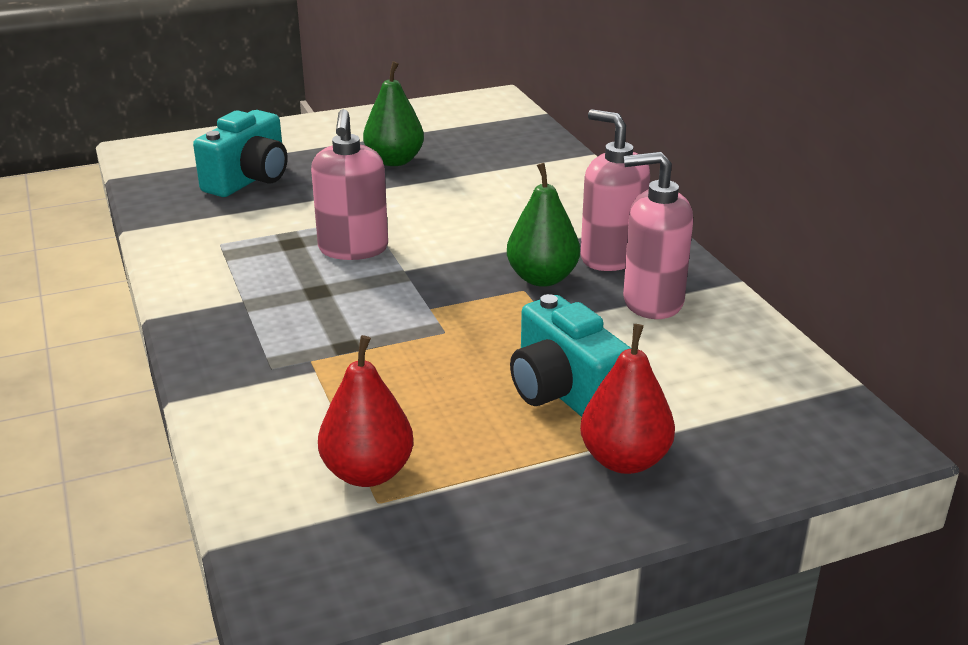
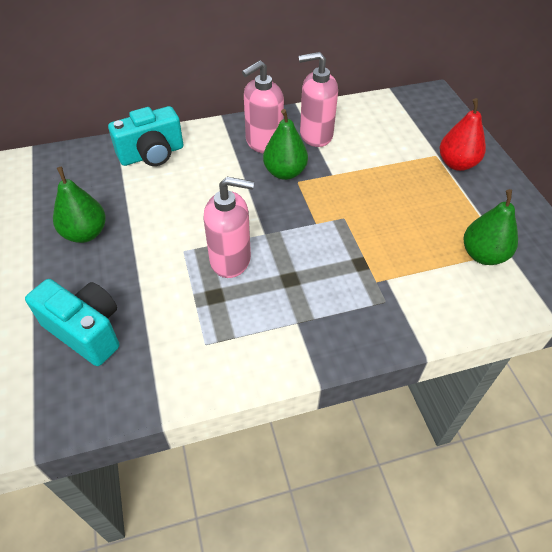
camera: 85 degrees left, 20 degrees up
red pear [318,335,414,487] -> green pear [463,189,518,265]
turquoise camera [510,294,631,417] -> turquoise camera moved to [108,106,183,166]
pink soap dispenser [623,152,693,319] -> pink soap dispenser turned 75 degrees clockwise [298,52,338,147]

